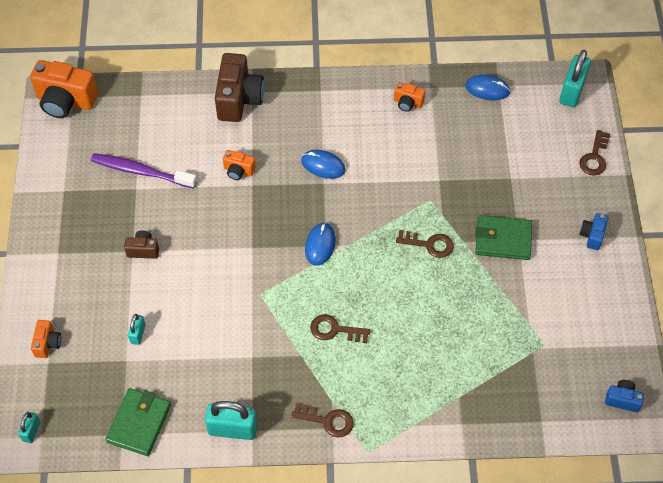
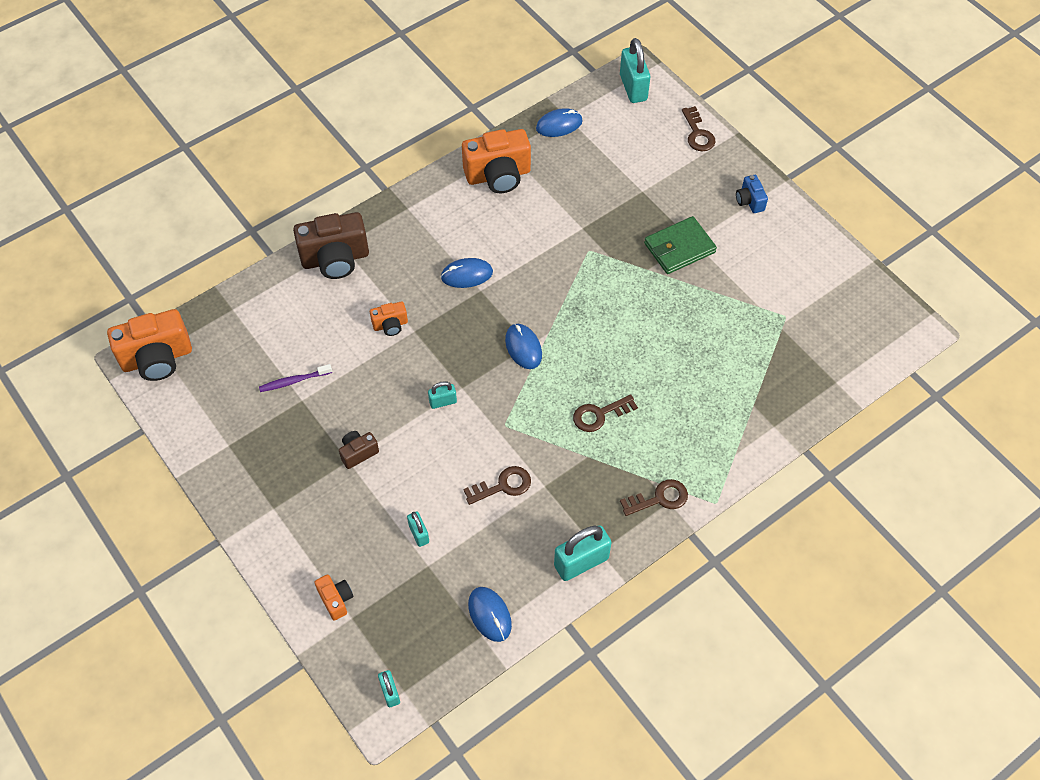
camera: 35 degrees left, 0 degrees up
purple toothbrush [91,153,197,189] -> purple toothbrush [259,364,332,392], size x0.57
green wallet [106,388,171,456] -> blue mouse [468,587,512,642]
brown camera [215,53,264,122] -> brown camera turned 105 degrees clockwise [293,212,369,279]
orange camera [394,82,425,112] -> orange camera [462,129,531,193], size x2.00
brown key [396,230,454,258] -> brown key moved to [463,466,531,505]
blue camera [605,380,644,412] -> none
none -> turquoise padlock [428,381,457,409]

